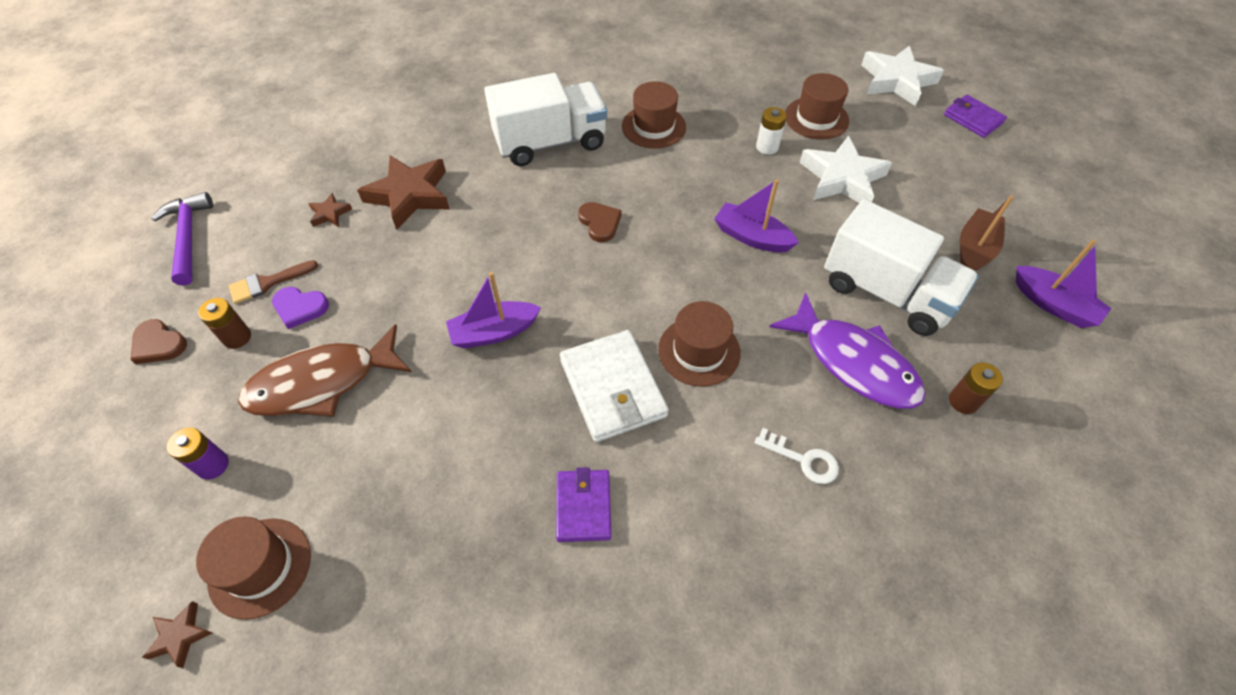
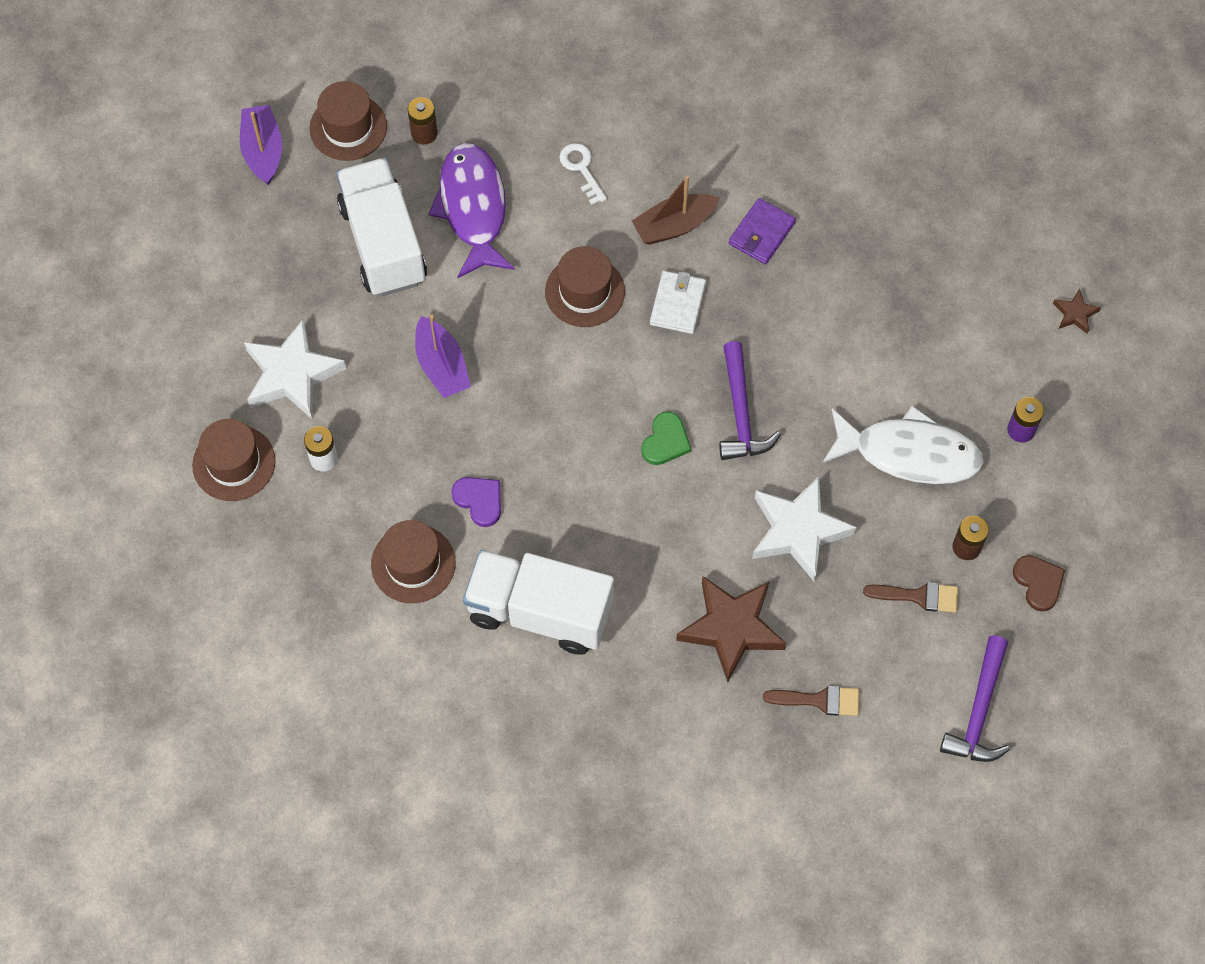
camera: 145 degrees left, 10 degrees up
brown hat [196,516,311,620] -> brown hat moved to [310,81,387,161]
brown fish [238,324,411,417] -> white fish [822,406,984,484]
purple heart [272,287,329,329] -> purple heart moved to [451,477,501,527]
brown star [308,193,352,227] -> none
purple boat [446,272,541,348] -> purple hammer [719,341,781,460]
white wallet [560,330,669,442] -> white wallet [650,271,706,334], size x0.62
brown heart [578,202,622,242] -> none
white star [861,45,944,106] -> white star moved to [752,476,857,581]
purple wallet [944,95,1007,138] -> none
brown boat [960,195,1014,271] -> brown boat moved to [632,176,719,245]
none -> green heart [641,412,691,465]
none -> brown brush [763,686,859,716]

